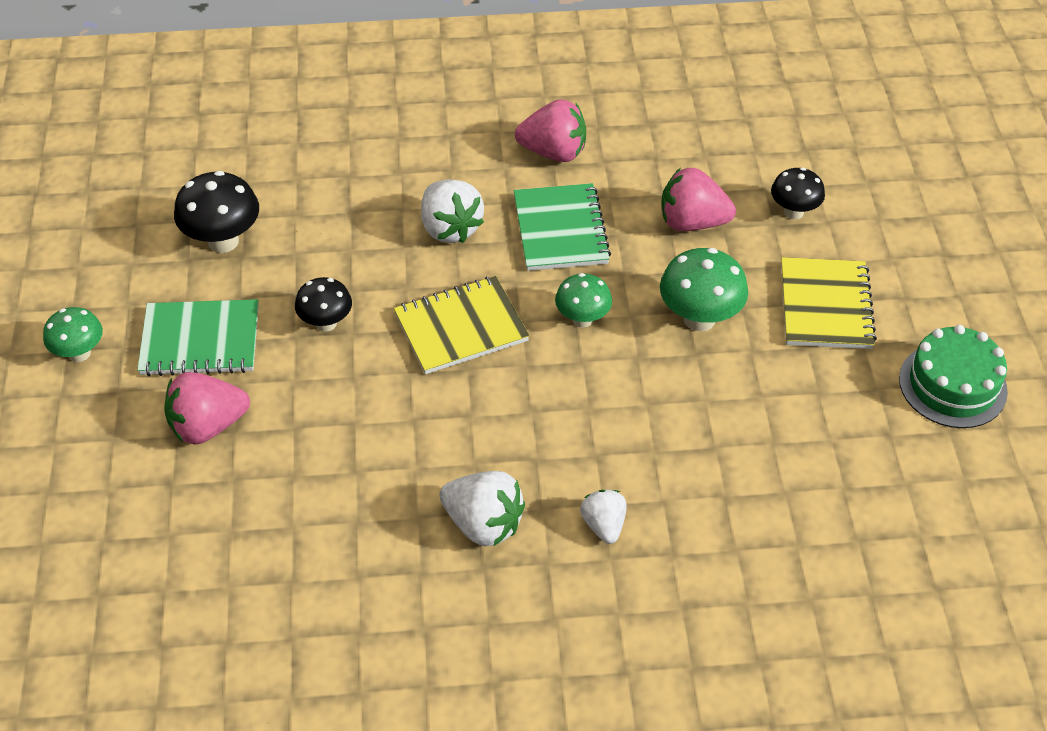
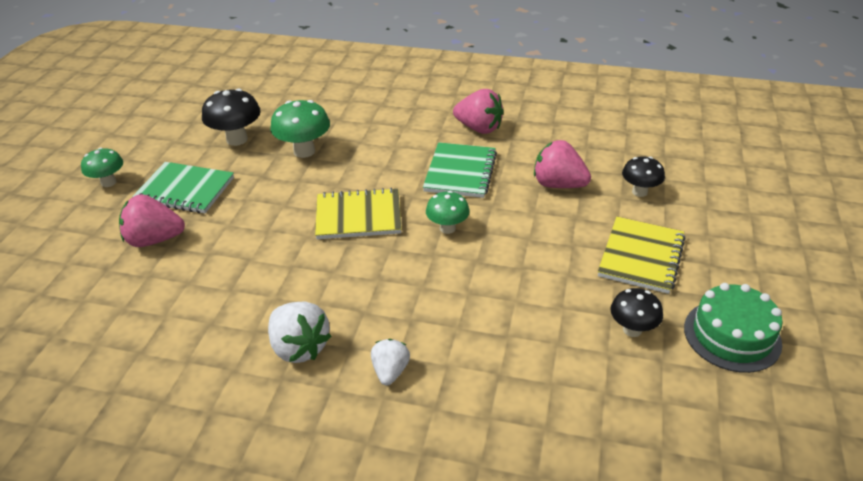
camera: 20 degrees right, 10 degrees down
black mushroom [295,277,352,332] -> black mushroom moved to [610,288,663,337]
white strawberry [421,180,484,243] -> none
green mushroom [660,248,748,331] -> green mushroom moved to [270,100,330,158]

